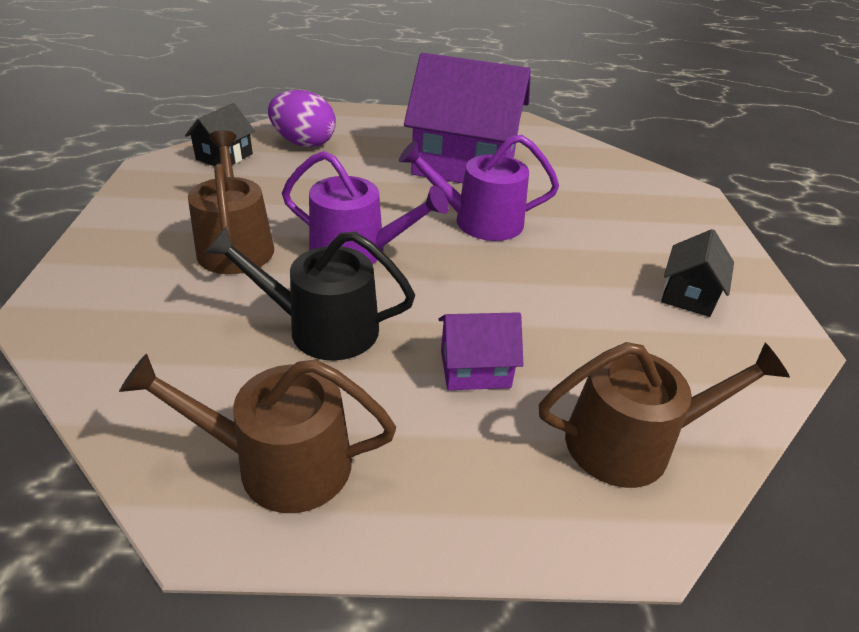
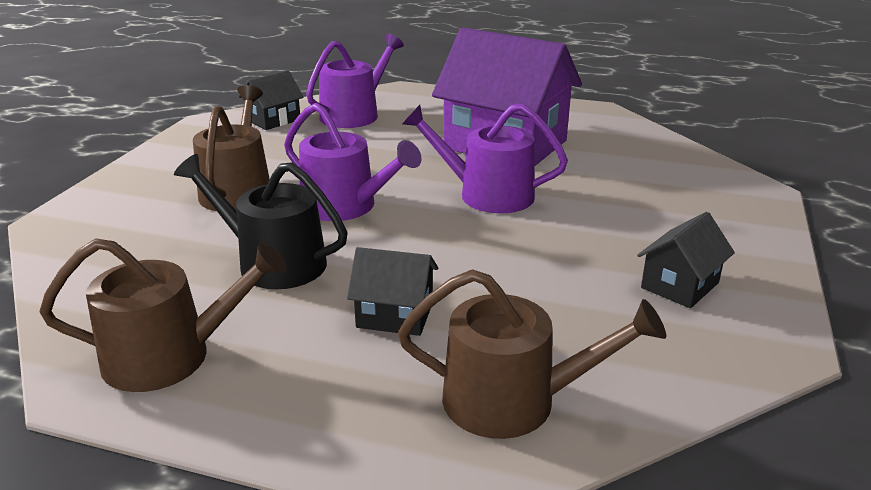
camera: 20 degrees right, 10 degrees down
brown watering can [119,353,396,513] -> brown watering can turned 150 degrees clockwise [39,238,287,392]
purple egg [268,90,336,147] -> purple watering can [306,34,404,128]
purple house [438,312,523,390] -> black house [347,247,438,336]

